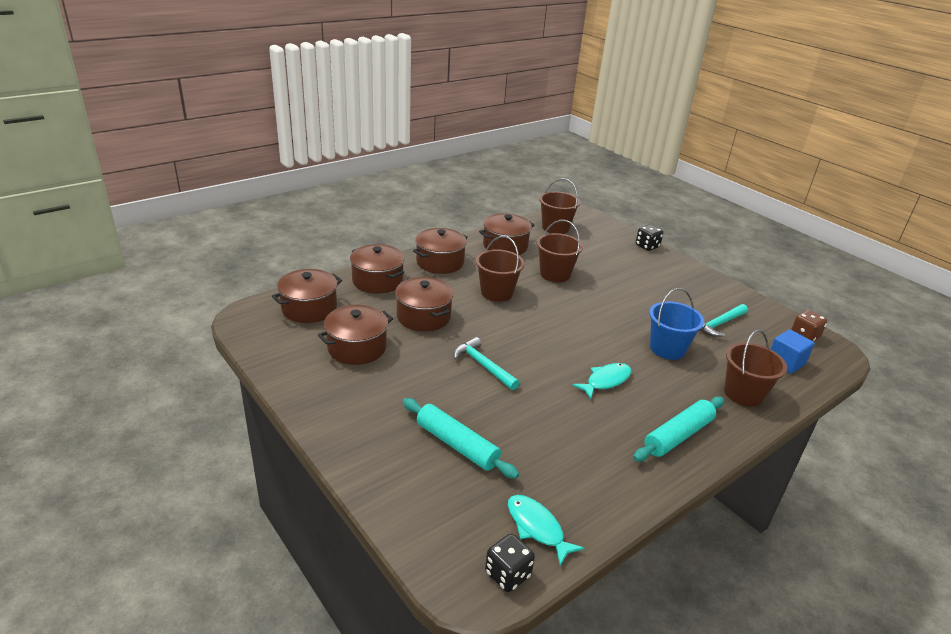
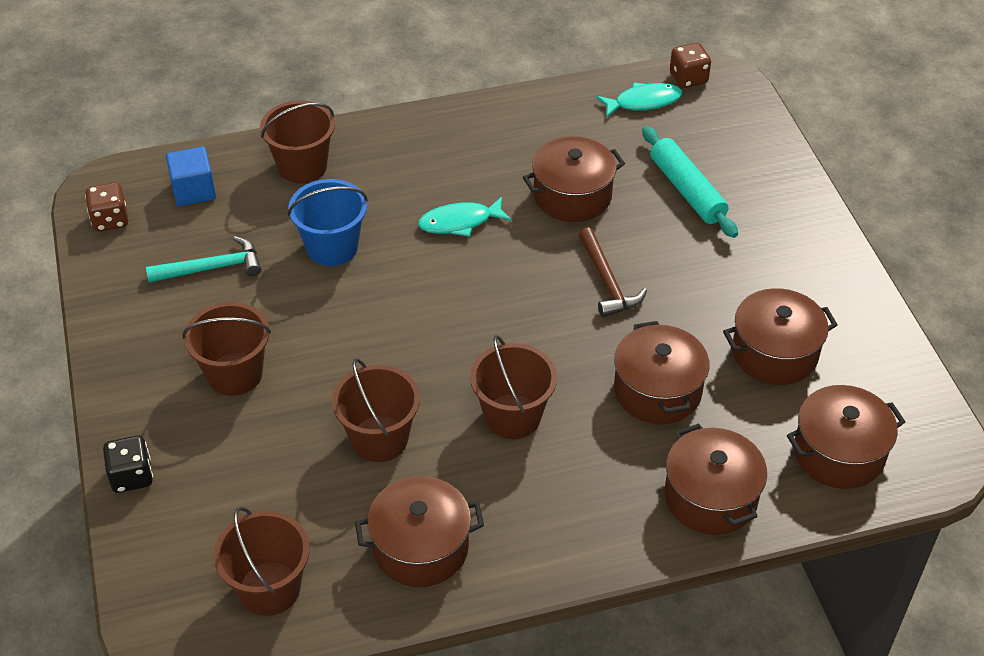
camera: 155 degrees left, 15 degrees up
brown pot [413,228,468,274] -> brown pot moved to [523,136,625,222]
turquoise hammer [454,337,520,390] -> brown hammer [579,227,647,317]
black dice [485,534,535,592] -> brown dice [670,43,711,88]
turquoise fish [508,495,584,565] -> turquoise fish turned 90 degrees counterclockwise [596,83,682,117]
turquoise rolling pin [633,397,724,461] -> none
none -> brown bucket [182,302,271,396]

